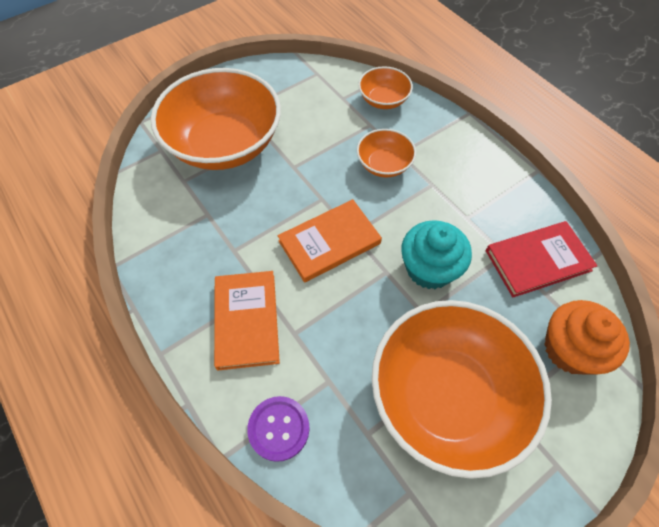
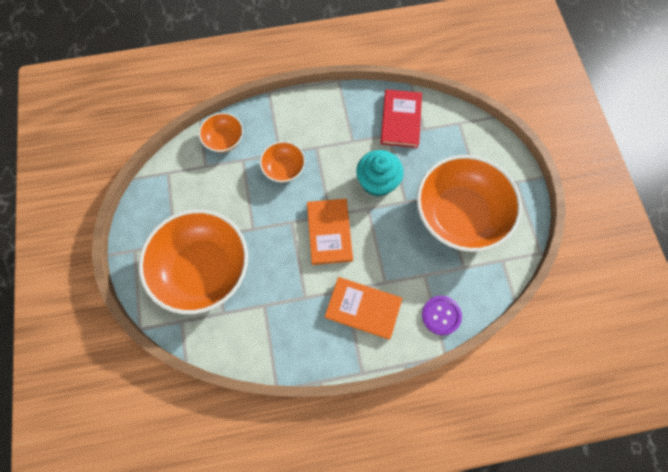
camera: 65 degrees left, 10 degrees up
orange cupcake [544,300,630,375] -> none

